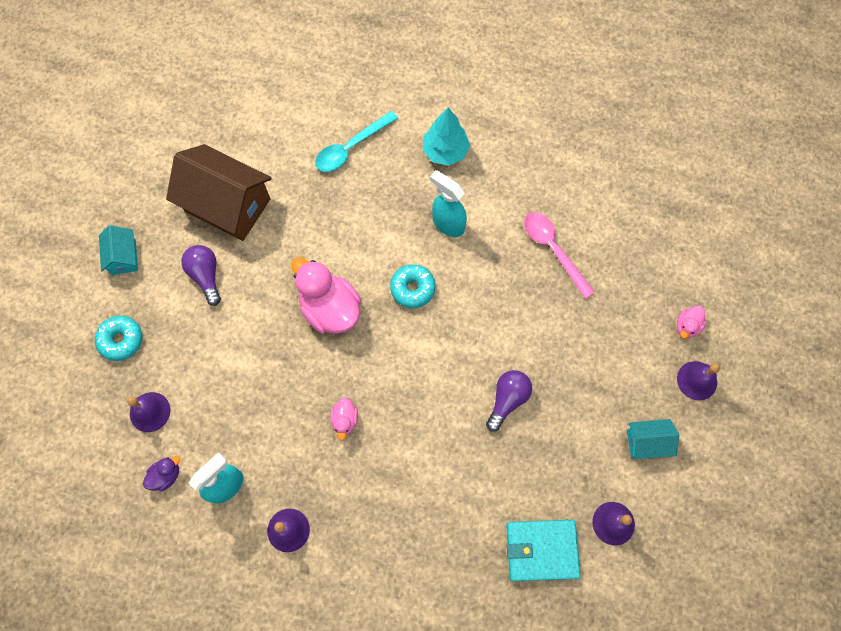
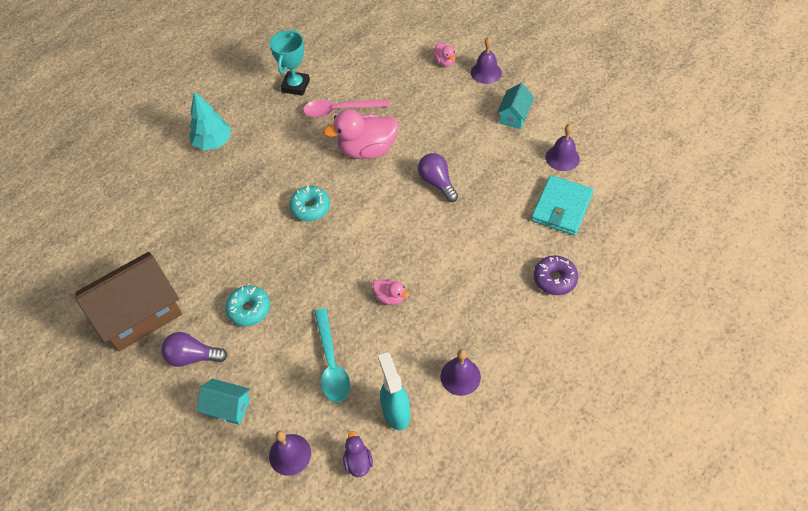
camera: 60 degrees left, 15 degrees down
turquoise donut [95,316,142,361] -> turquoise donut moved to [225,286,270,326]
turquoise house [99,225,138,275] -> turquoise house moved to [197,379,250,425]
pink duck [291,257,362,334] -> pink duck moved to [323,109,398,159]
turquoise spoon [315,111,398,172] -> turquoise spoon moved to [314,308,350,402]
turquoise spray bottle [430,170,467,237] -> none
none -> turquoise trophy [269,30,310,96]
none -> purple donut [534,255,578,295]

